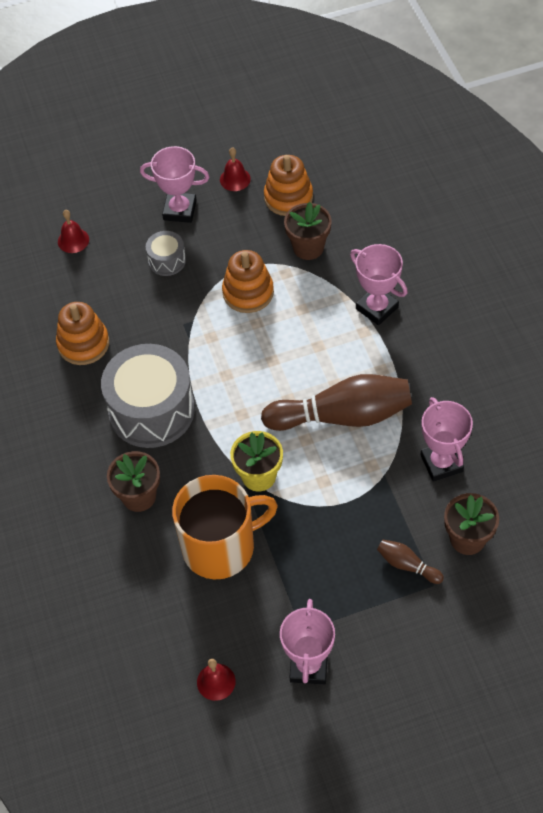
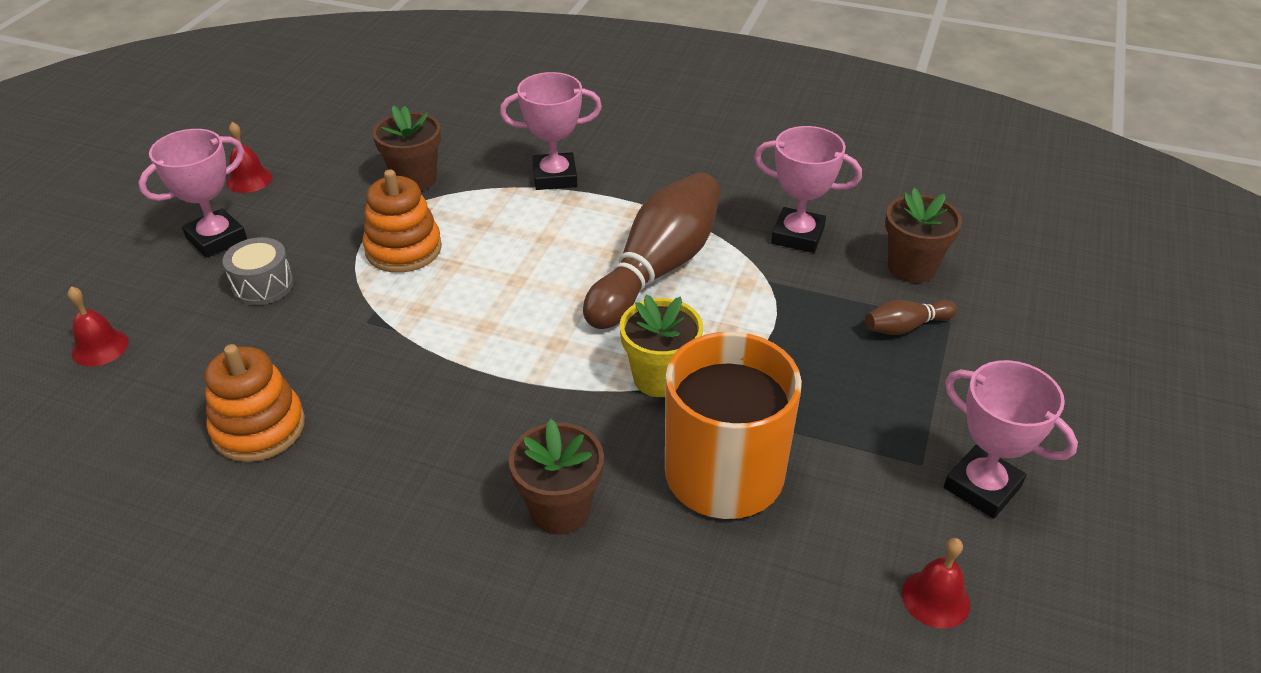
camera: 55 degrees left, 15 degrees down
grey drum [101,344,195,448] -> none
orange stacking toy [264,155,313,216] -> none

